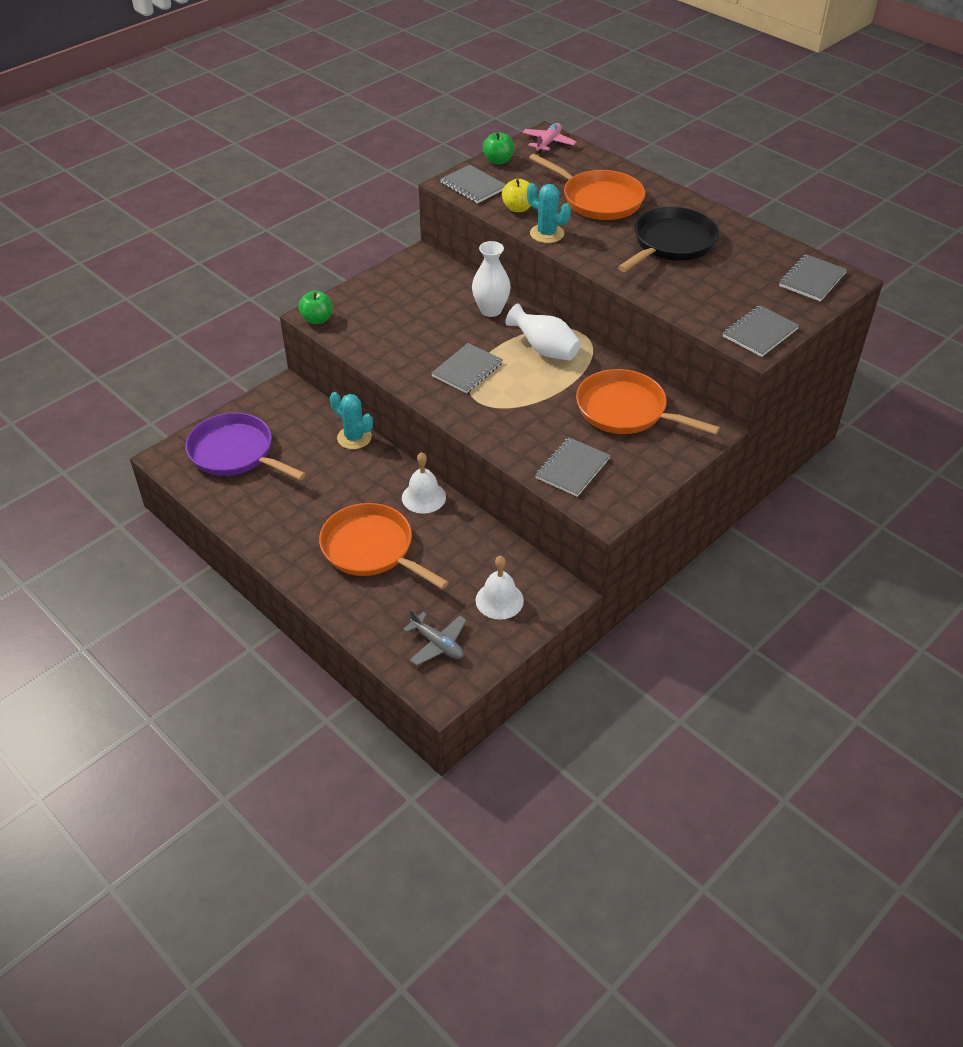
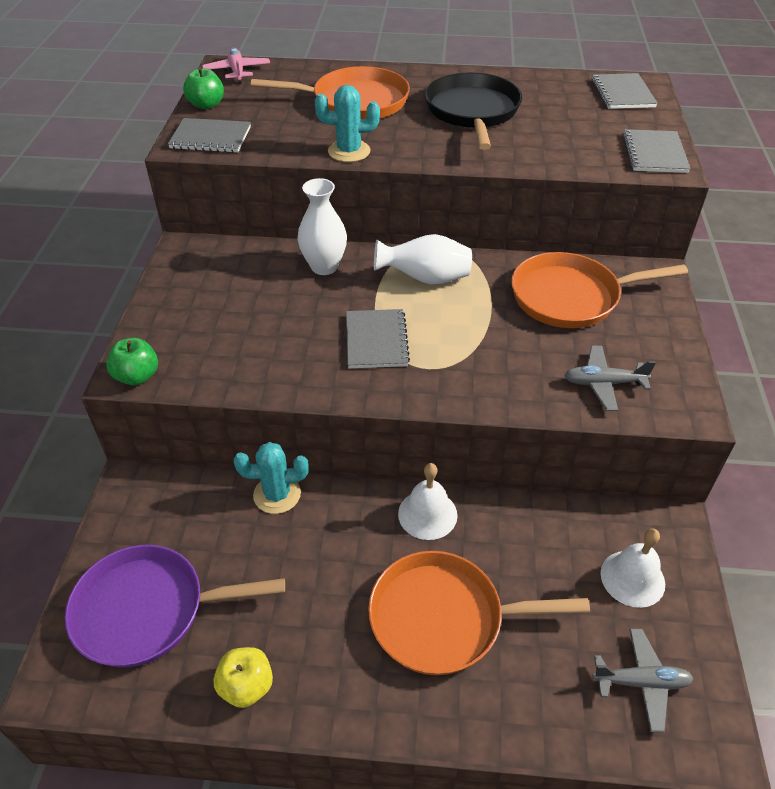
camera: 40 degrees left, 0 degrees up
yellow apple [502,179,531,212] -> yellow apple moved to [213,647,273,708]
grey notebook [535,437,610,497] -> grey plane [564,346,656,411]

